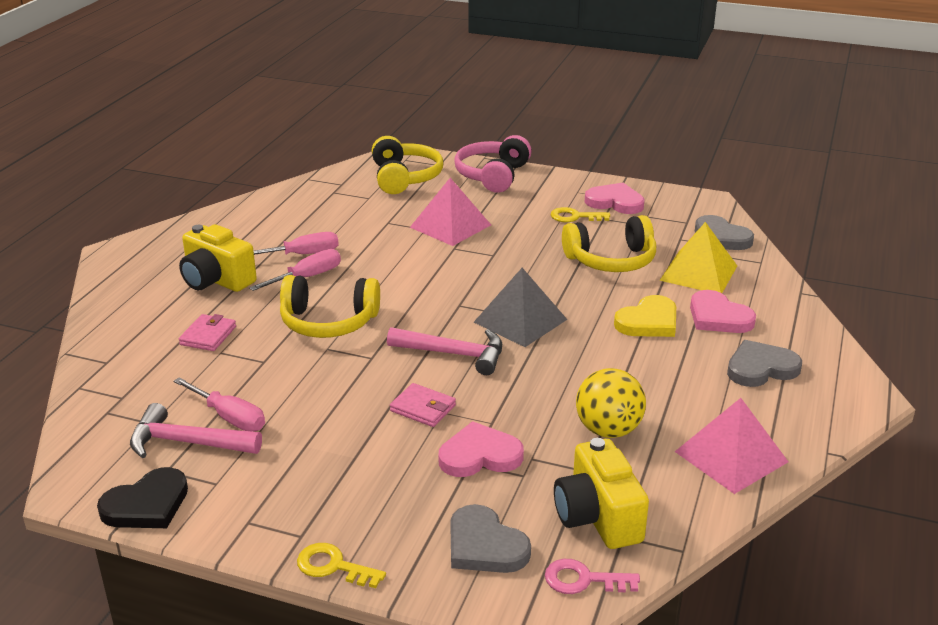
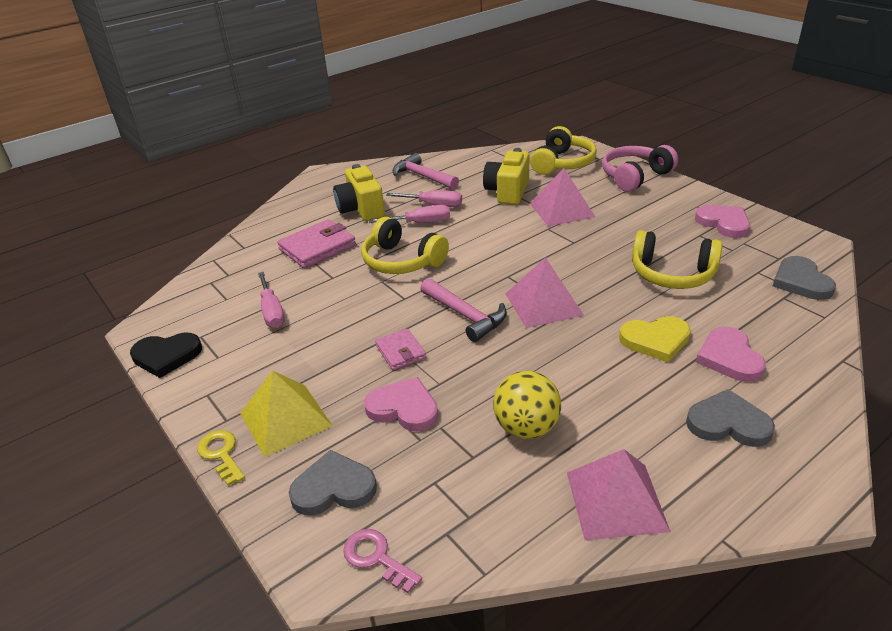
camera: 35 degrees right, 5 degrees up
pink hammer [130,403,262,458] -> pink hammer moved to [392,153,459,190]
pink wallet [179,314,236,351] -> pink wallet [277,219,356,268], size x1.69
grey heart [450,504,531,573] -> grey heart turned 90 degrees clockwise [289,450,377,515]
grey pyramid [474,268,567,347] -> pink pyramid [506,257,584,328]
yellow key [551,207,610,222] -> none
yellow camera [554,438,649,549] -> yellow camera moved to [483,148,529,205]
yellow pyramid [659,222,737,293] -> yellow pyramid moved to [240,370,333,458]

